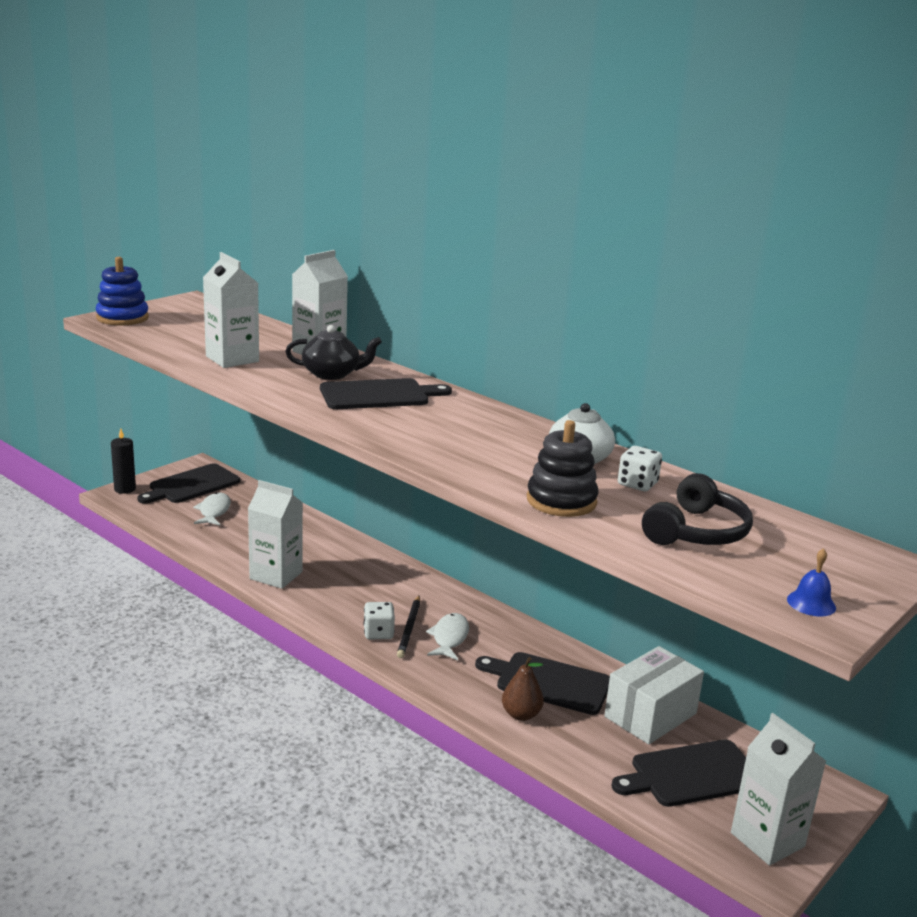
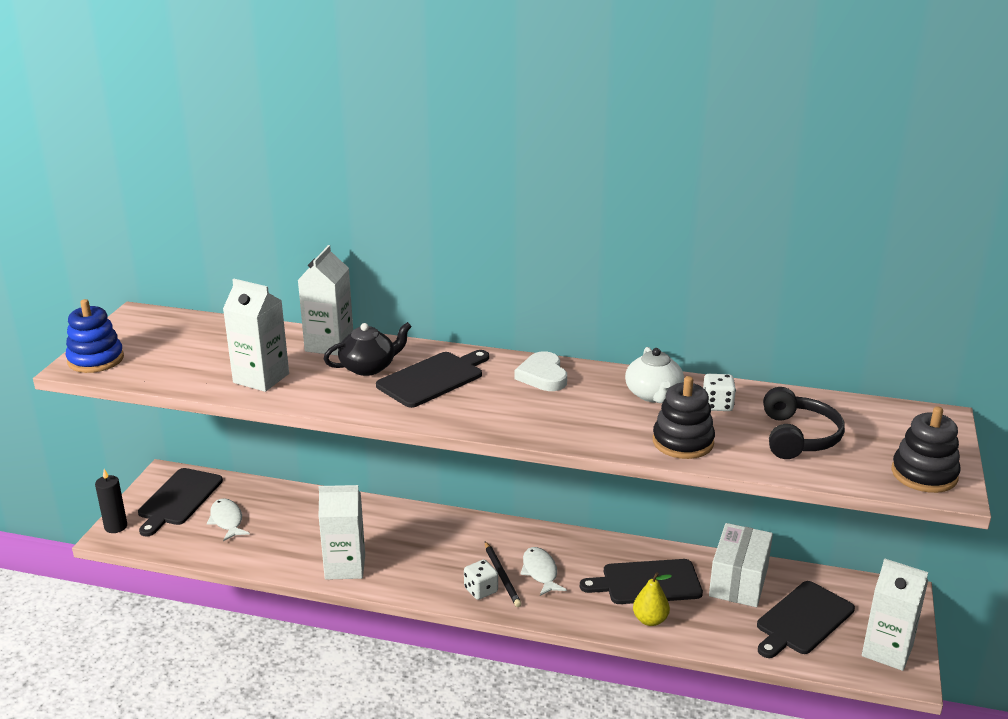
camera: 25 degrees left, 5 degrees up
brown pear [502,657,544,721] -> yellow pear [633,572,672,626]
blue bell [787,548,836,616] -> black stacking toy [892,406,961,493]
none -> white heart [514,351,567,391]

